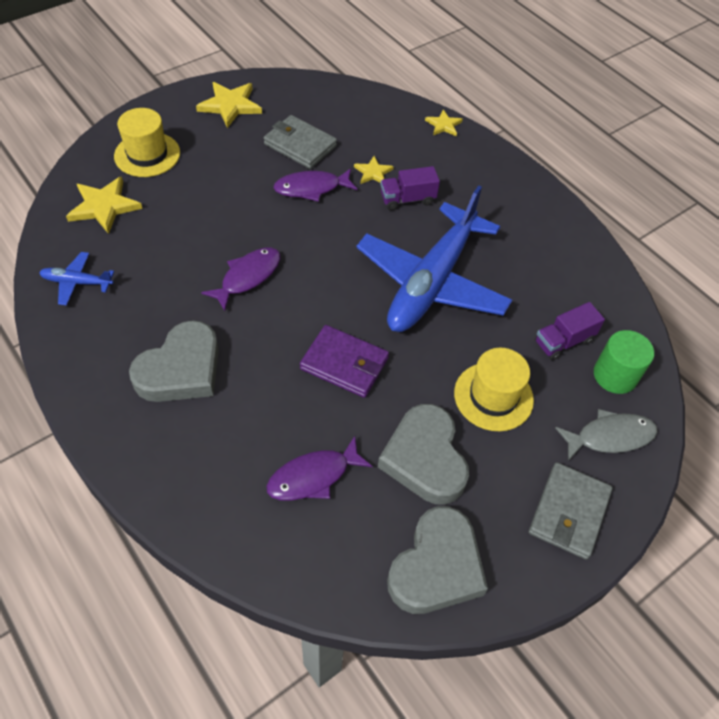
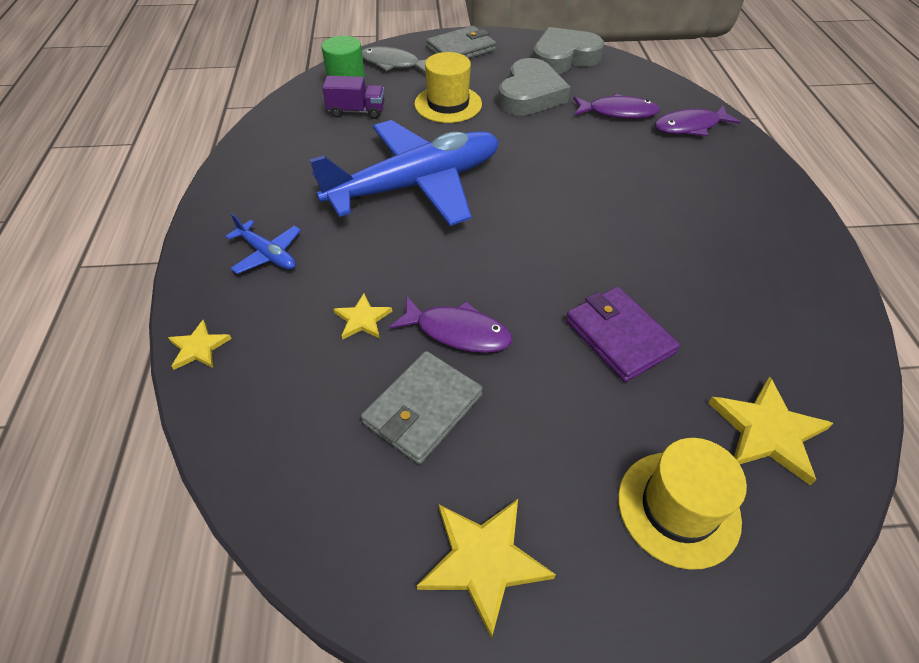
camera: 145 degrees left, 5 degrees down
blue plane [39,252,114,306] -> blue plane moved to [225,213,301,274]
grey heart [129,320,219,402] -> none
purple fish [201,247,281,311] -> purple fish moved to [655,106,741,136]
grey wallet [264,115,337,169] -> grey wallet turned 60 degrees clockwise [361,351,483,464]
purple wallet [300,325,389,398] -> purple wallet moved to [566,287,680,382]
purple truck [380,166,440,210] -> none

